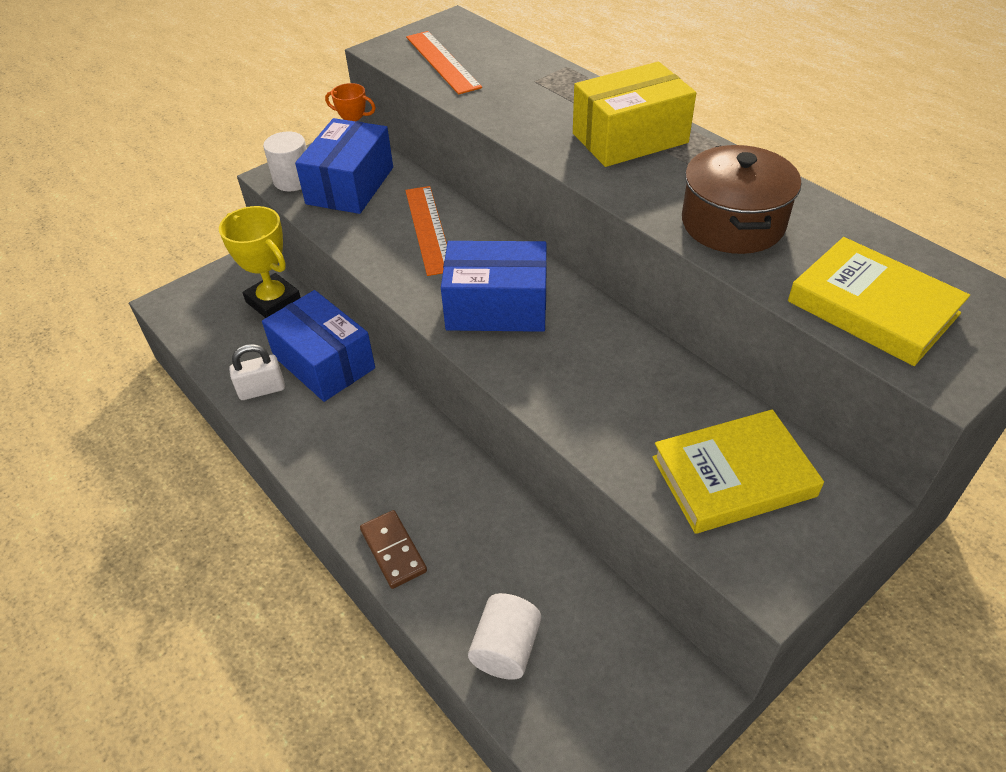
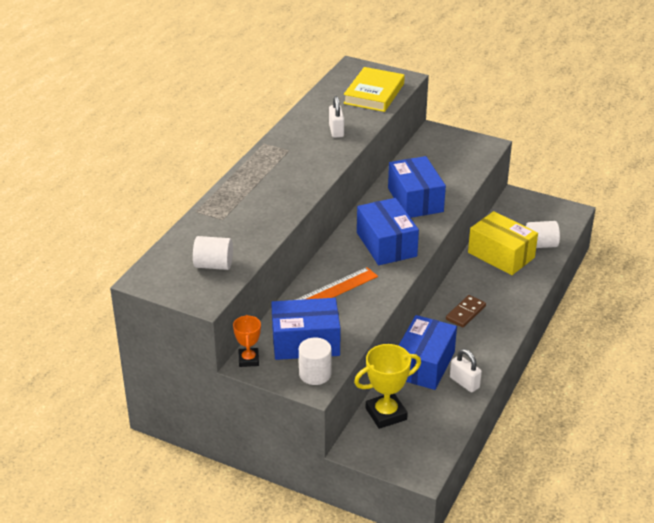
camera: 115 degrees left, 10 degrees down
yellow trophy [219,206,301,318] -> yellow trophy turned 45 degrees clockwise [354,344,421,429]
brown domino [360,510,427,589] -> brown domino moved to [446,295,486,328]
orange ruler [406,31,482,95] -> white cylinder [193,236,233,270]
yellow box [573,62,696,167] -> yellow box moved to [468,211,538,275]
yellow book [652,409,824,534] -> none
brown pot [682,145,801,254] -> white padlock [329,96,344,138]
none -> blue box [388,156,446,218]

